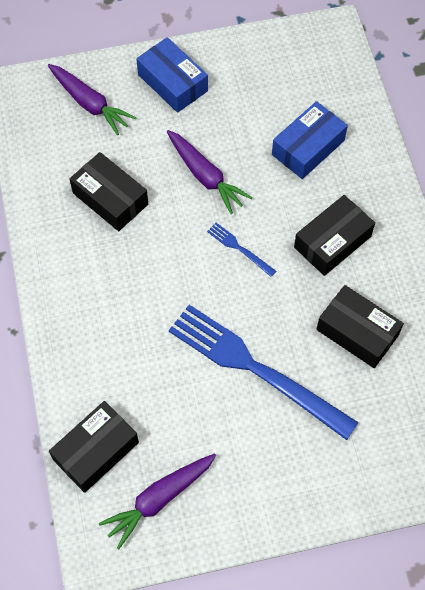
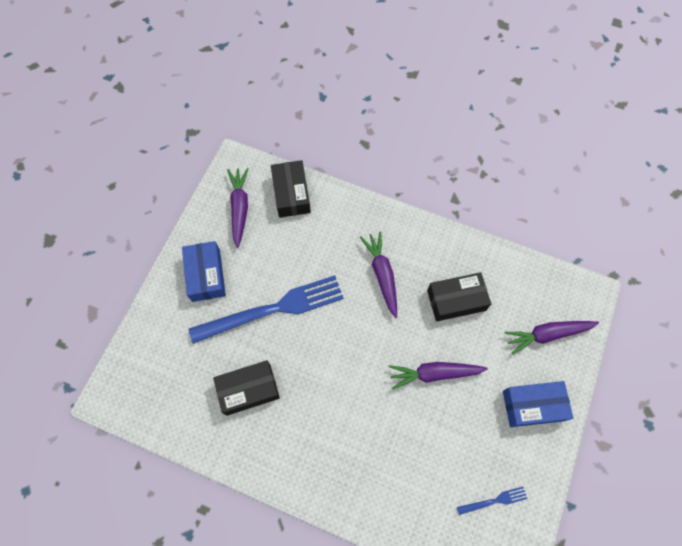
camera: 125 degrees right, 5 degrees up
blue fork [207,223,276,277] -> blue fork moved to [457,487,527,515]
blue box [272,101,348,179] -> blue box moved to [182,241,226,302]
black box [294,195,375,276] -> none
none -> purple carrot [360,231,397,318]

